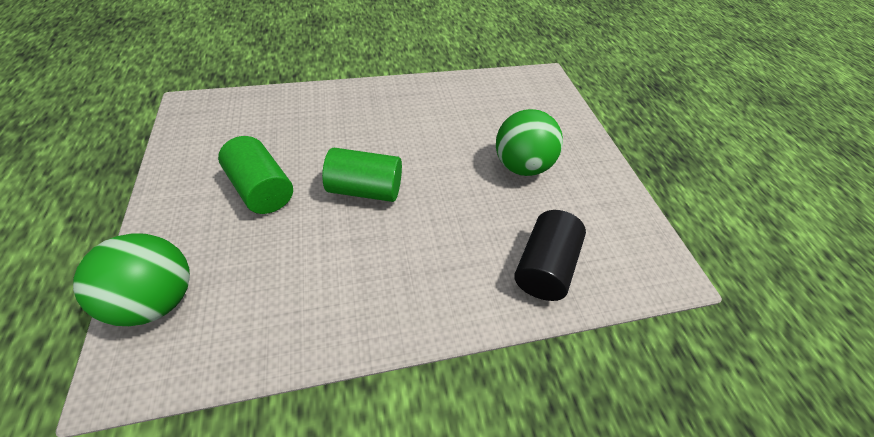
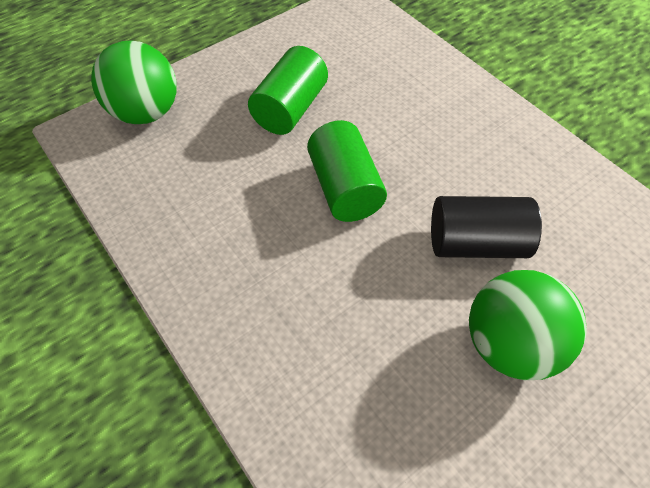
camera: 70 degrees right, 5 degrees up
black cylinder [514,210,586,301] -> black cylinder moved to [431,196,542,258]

